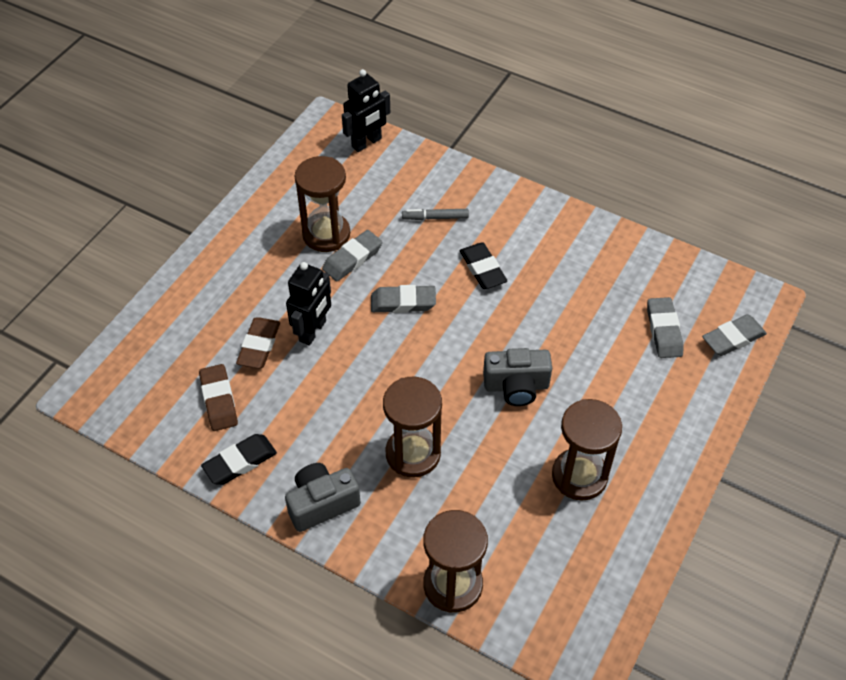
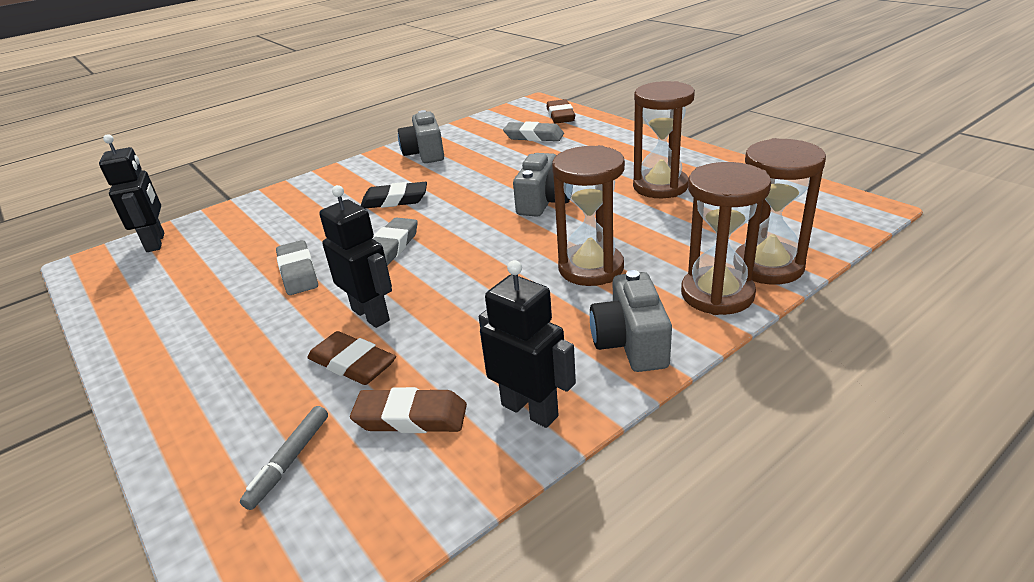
camera: 65 degrees left, 20 degrees down
black eraser [201,434,277,485] -> black robot [479,260,576,428]
brown hourglass [295,156,350,252] -> brown hourglass moved to [681,162,771,315]
grey marker [402,209,469,220] -> grey marker moved to [240,406,328,510]
grey eraser [702,314,767,356] -> brown eraser [547,99,575,123]
none -> grey camera [398,110,444,163]

